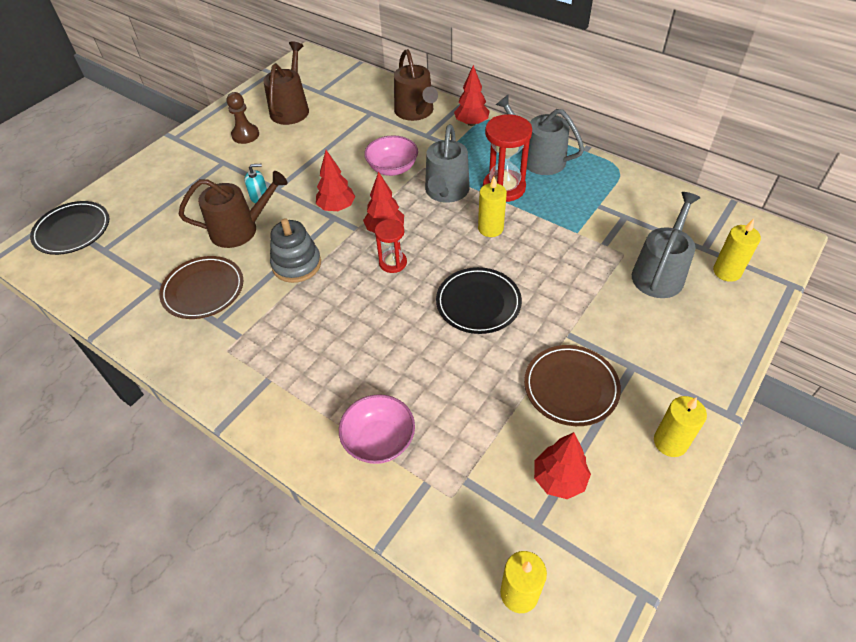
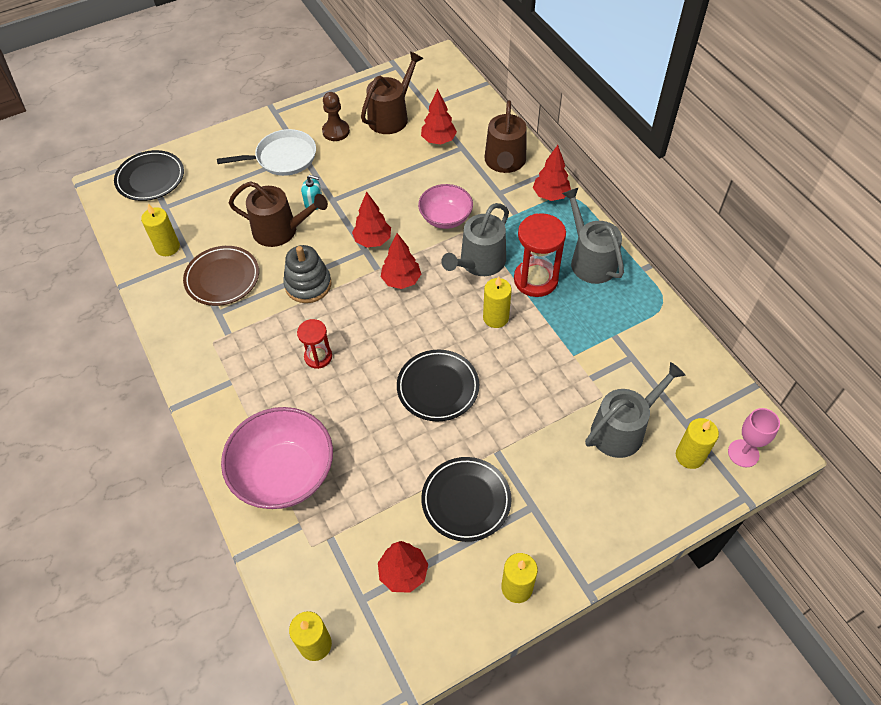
camera: 25 degrees right, 5 degrees up
pink bowl [339,394,415,464] -> pink bowl [221,407,333,509], size x1.64
red hourglass [375,219,407,273] -> red hourglass moved to [297,319,332,369]
brown plate [524,345,621,426] -> black plate [421,457,512,542]
none -> yellow candle [141,204,180,256]
none -> white pan [217,129,316,176]
none -> red tree [421,89,457,144]
none -> pink goblet [728,408,780,467]

